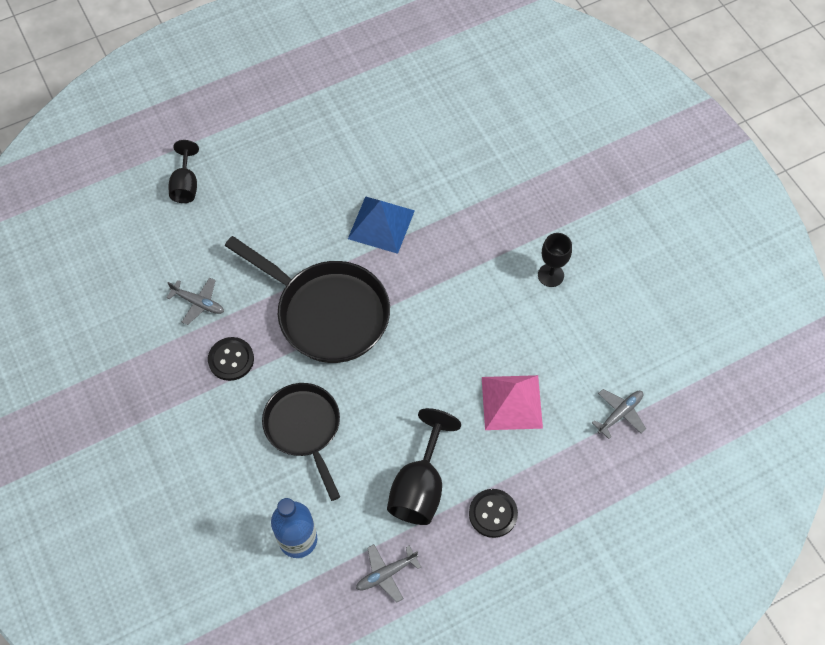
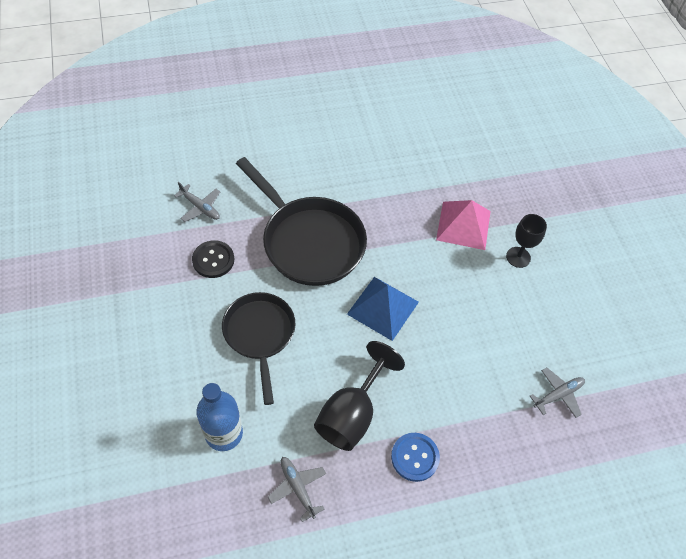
camera: 10 degrees right, 5 degrees down
black goblet [168,140,199,203] -> none
blue pyramid [348,196,415,254] -> blue pyramid moved to [347,277,419,341]
grey plane [356,544,421,603] -> grey plane turned 75 degrees clockwise [268,457,326,522]
black button [469,489,518,538] -> blue button [391,433,440,482]
pink pyramid [482,375,543,430] -> pink pyramid moved to [436,200,491,250]

